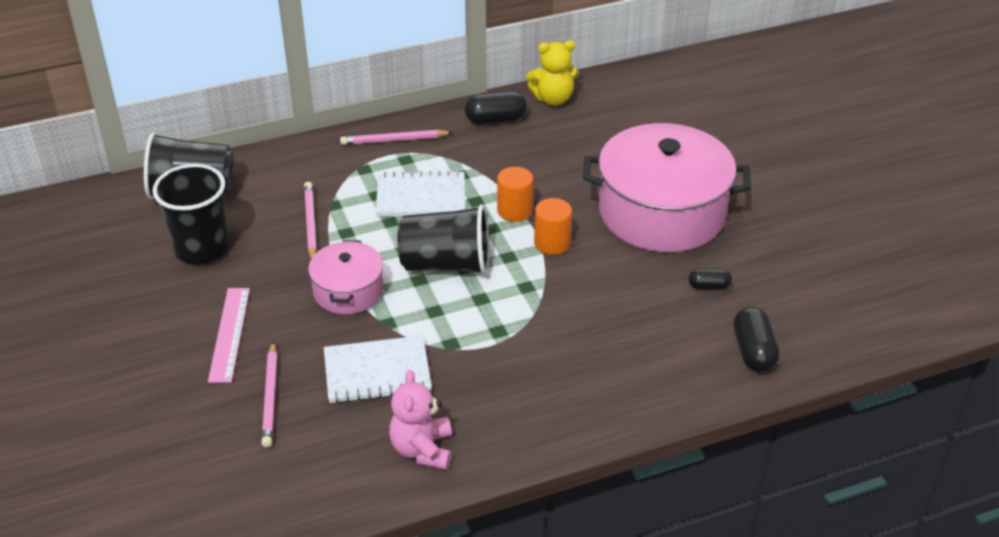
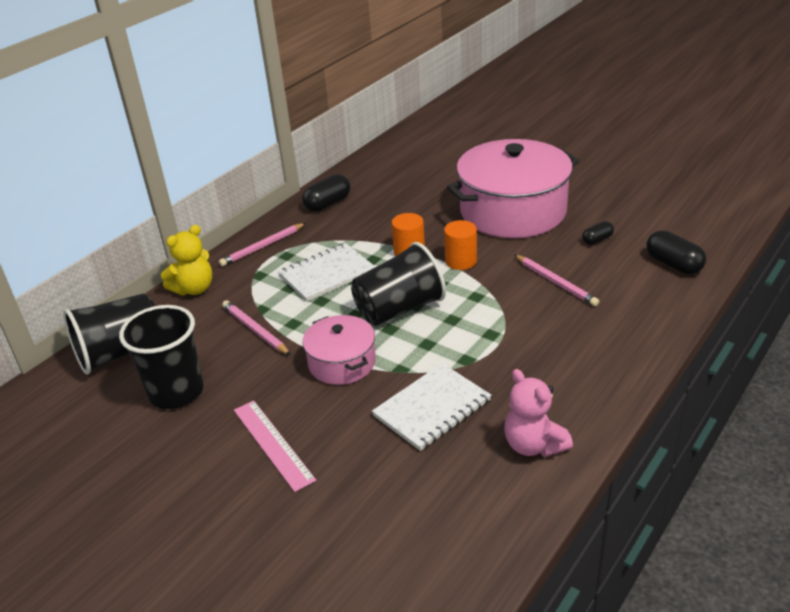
camera: 30 degrees left, 5 degrees down
pink pencil [261,341,277,447] -> pink pencil moved to [515,255,599,306]
yellow teddy bear [526,40,579,105] -> yellow teddy bear moved to [161,225,212,295]

